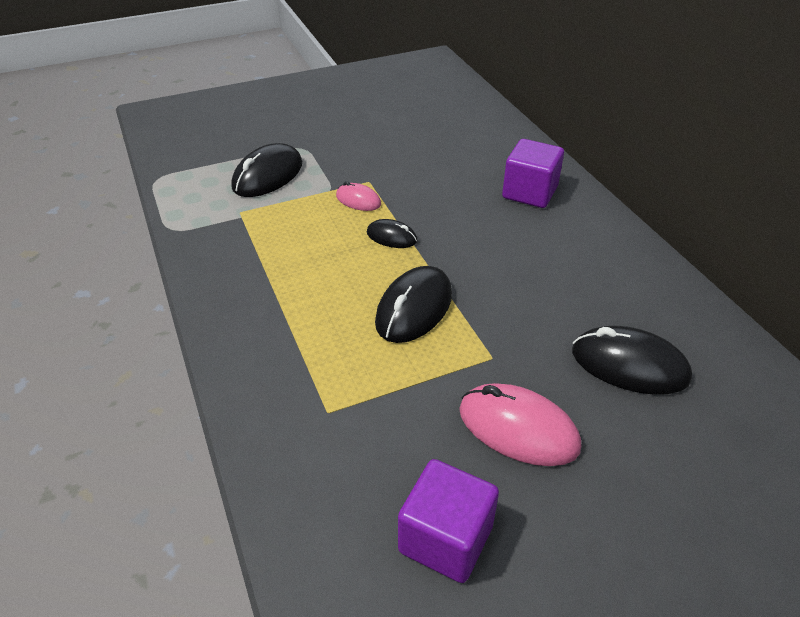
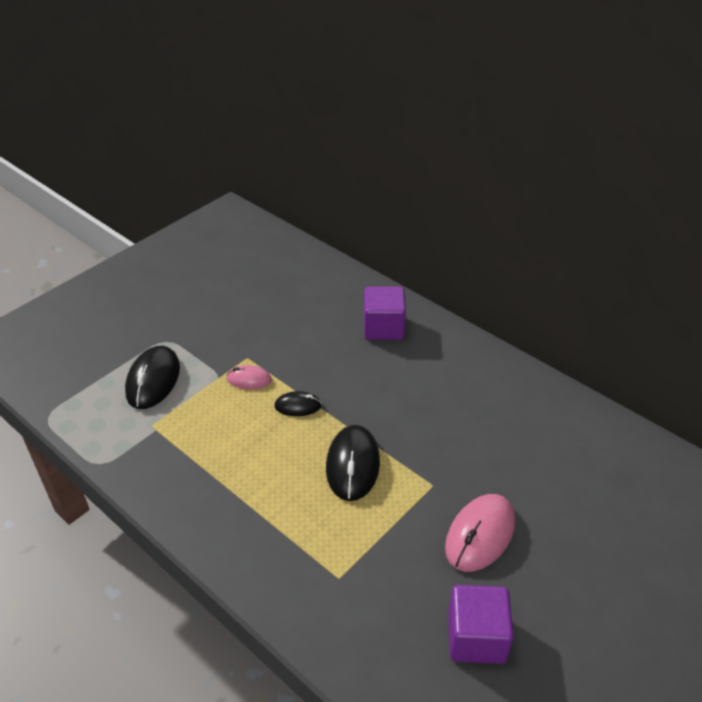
camera: 25 degrees left, 0 degrees up
pink mouse [459,383,581,466] -> pink mouse turned 60 degrees counterclockwise [445,494,515,572]
black mouse [572,326,692,395] -> none

